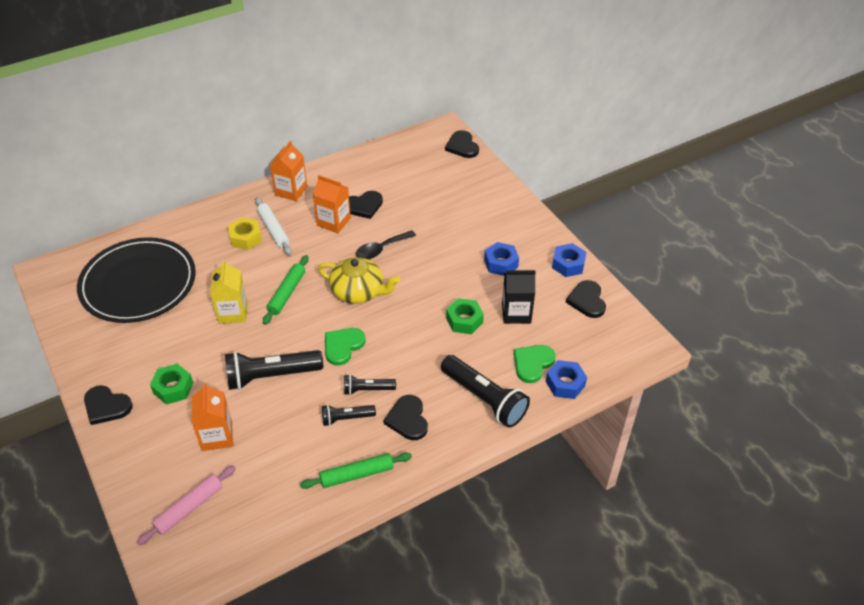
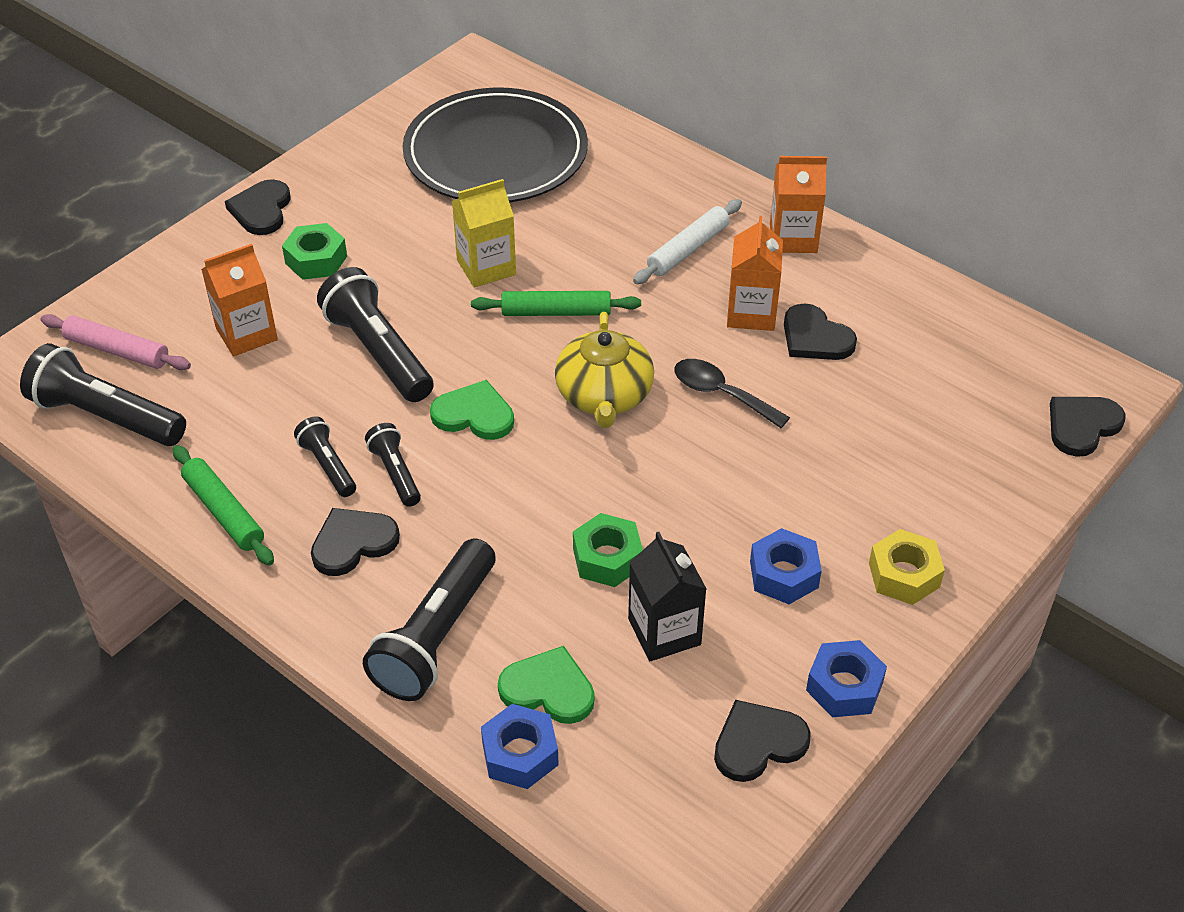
camera: 70 degrees right, 0 degrees up
yellow nut [228,218,262,250] -> yellow nut moved to [869,529,945,605]
none -> black flashlight [20,343,186,446]

